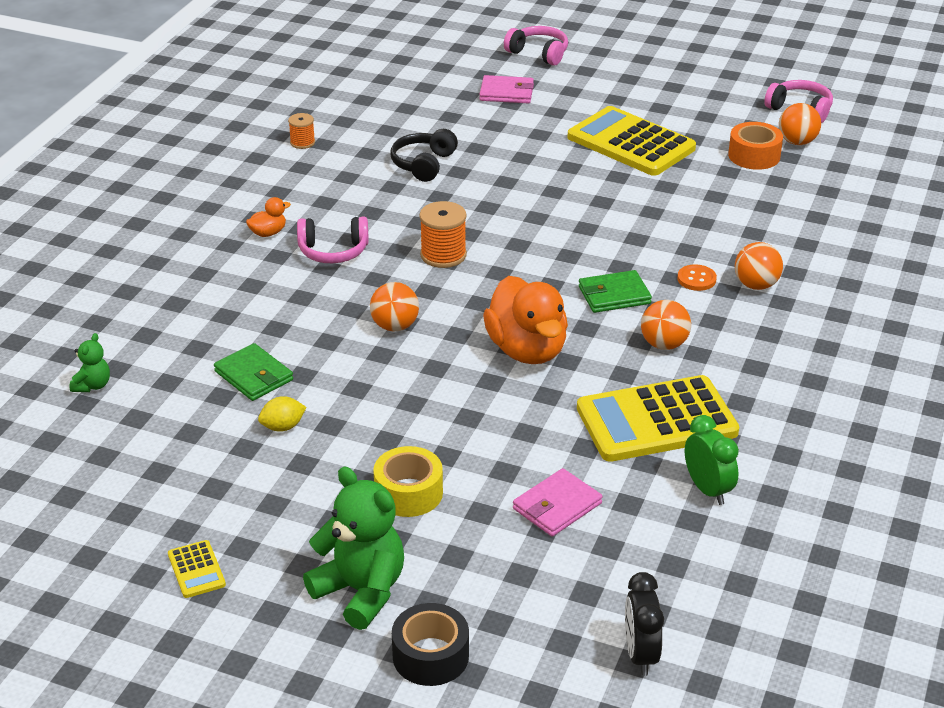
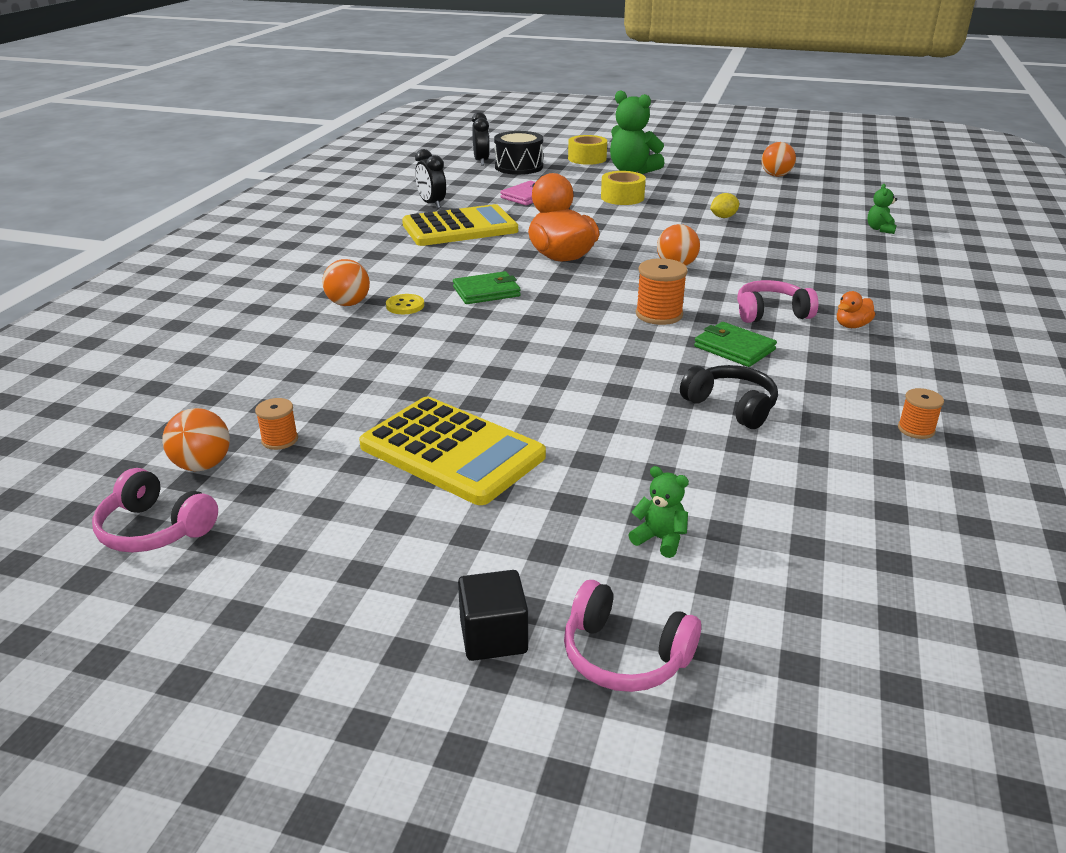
camera: 175 degrees right, 5 degrees down
yellow calculator [168,540,226,598] -> none
green wallet [214,343,293,401] -> green wallet moved to [694,322,777,367]
black headphones [391,129,458,182] -> black headphones turned 60 degrees counterclockwise [680,365,778,429]
black tape [392,603,469,686] -> yellow tape [568,135,607,165]
pink wallet [479,75,534,103] -> green teddy bear [629,466,689,558]
orange ball [641,300,691,350] -> orange ball moved to [761,142,796,177]
orange button [677,264,717,291] -> yellow button [386,294,424,314]
green clock [685,415,739,505] -> black clock [415,149,446,209]
orange tape [728,122,783,170] -> orange spool [255,398,298,450]
none -> black cube [458,570,528,661]
none -> black drum [494,131,543,175]

